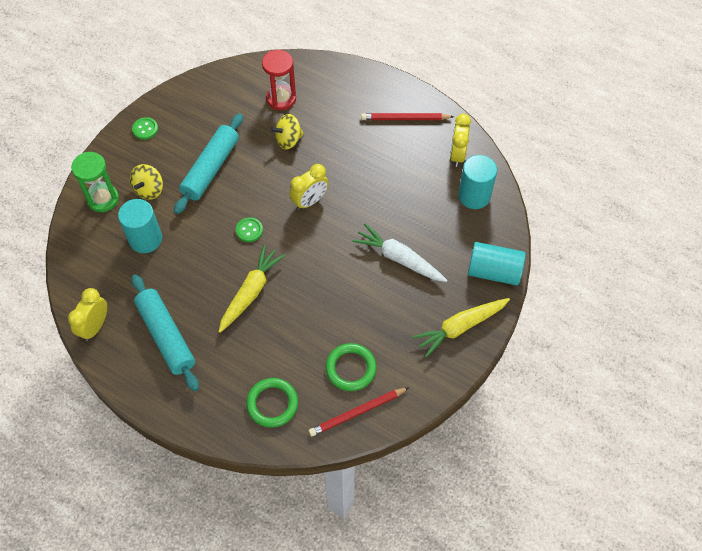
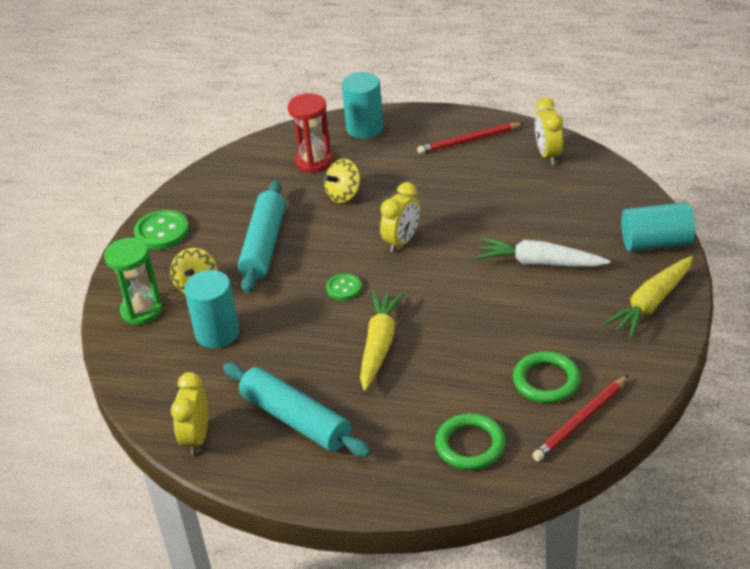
camera: 15 degrees left, 20 degrees down
green button [132,117,158,140] -> green button [134,210,189,250], size x1.65
turquoise cylinder [458,155,497,209] -> turquoise cylinder moved to [342,72,383,139]

